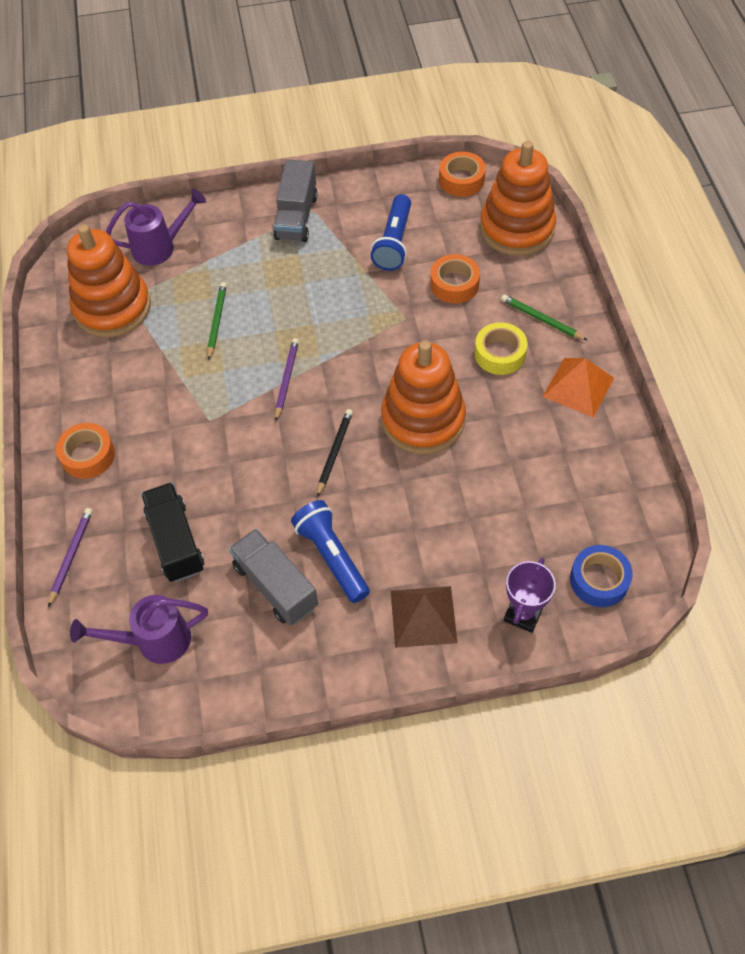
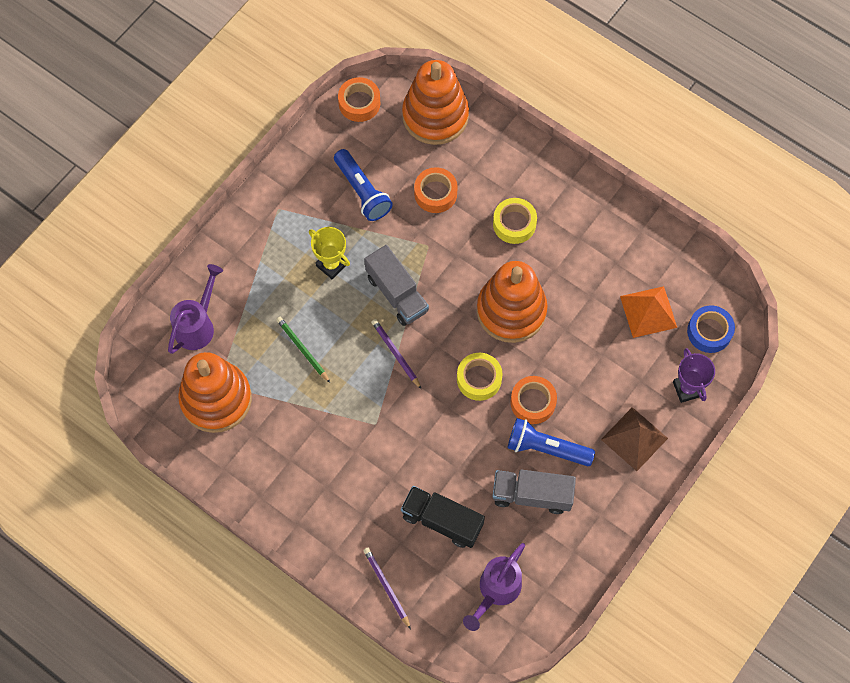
camera: 45 degrees left, 10 degrees up
orange tape [56,423,115,479] -> orange tape moved to [510,376,557,424]
grey truck [273,159,318,242] -> grey truck moved to [364,245,429,326]
black pencil [317,409,353,497] -> yellow tape [457,353,502,401]
green pencil [501,295,588,341] -> none
orange pyramid [542,358,614,418] -> orange pyramid moved to [620,286,677,338]
none -> yellow trophy [309,227,350,280]

